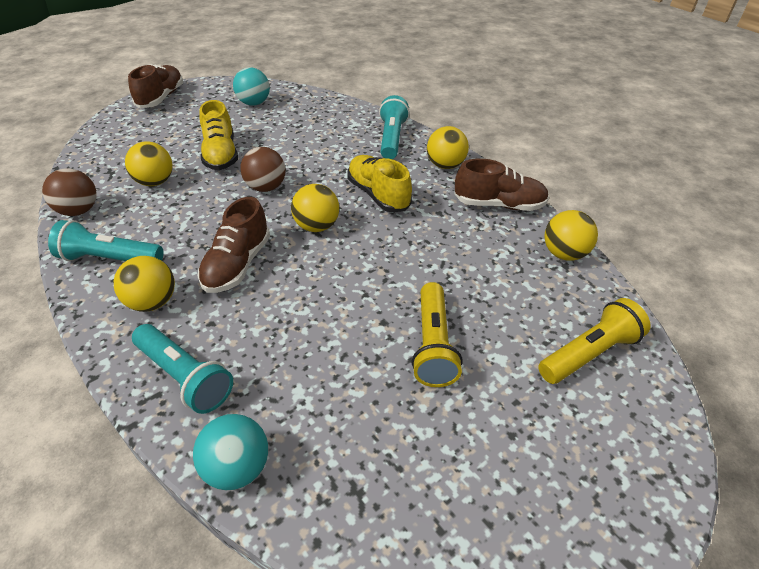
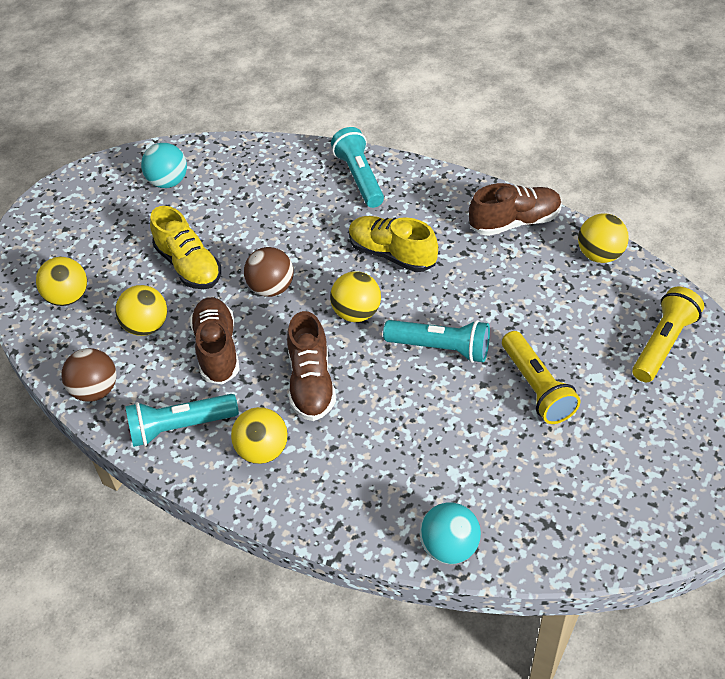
camera: 20 degrees left, 5 degrees up
brown shoe [128,64,183,108] -> brown shoe moved to [190,297,240,385]
turquoise flashlight [132,324,233,414] -> turquoise flashlight moved to [383,320,490,363]
yellow ball [427,126,469,169] -> yellow ball moved to [36,257,87,306]

